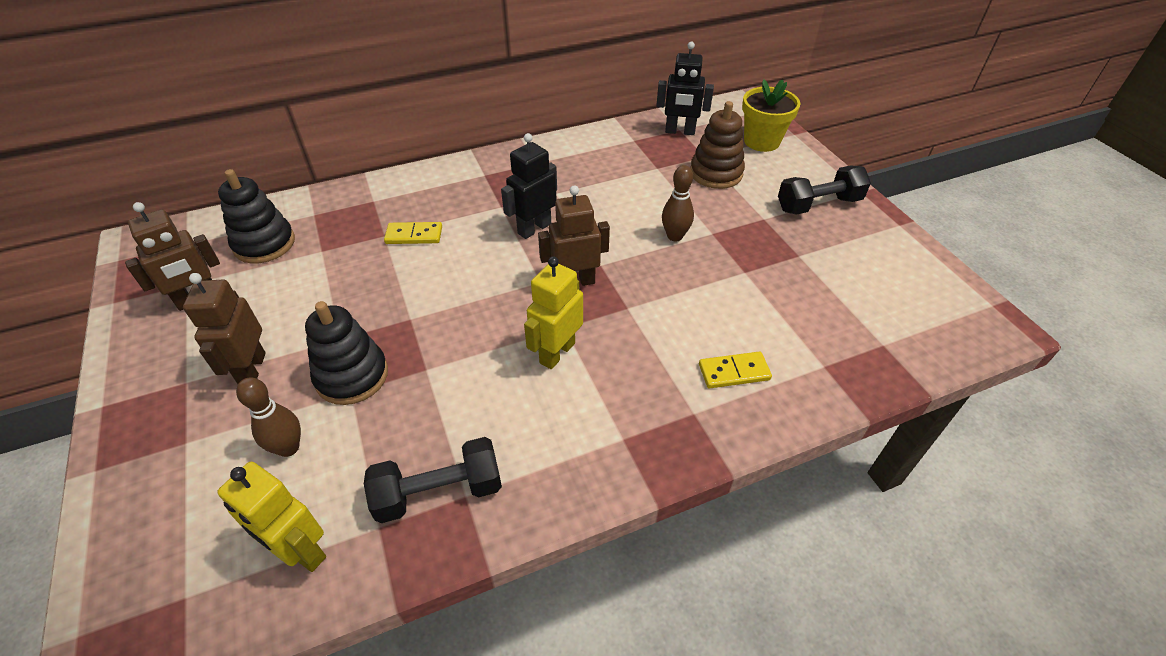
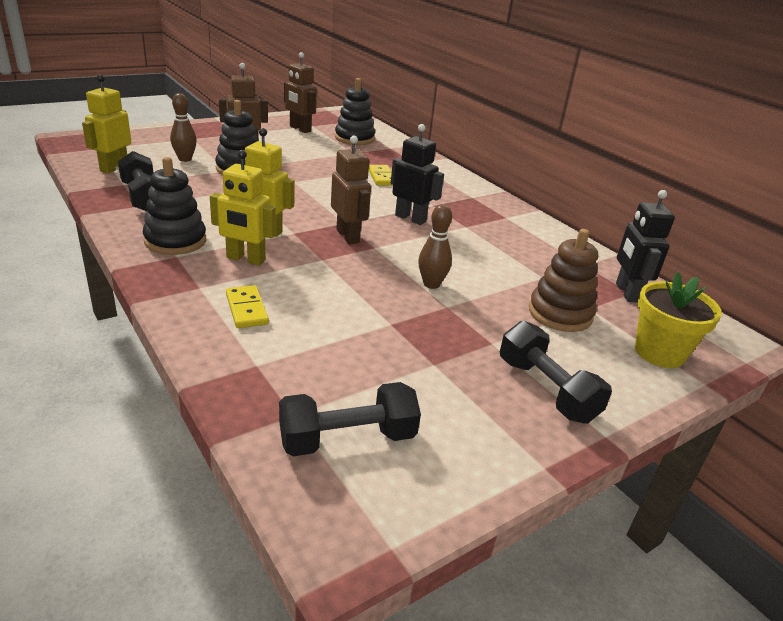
camera: 75 degrees right, 15 degrees down
none -> black stacking toy [143,157,206,255]
none -> yellow robot [210,150,276,266]
none -> black dumbbell [279,382,421,456]

